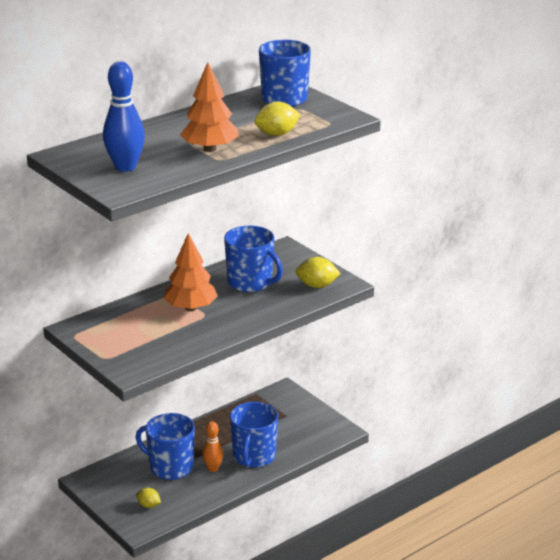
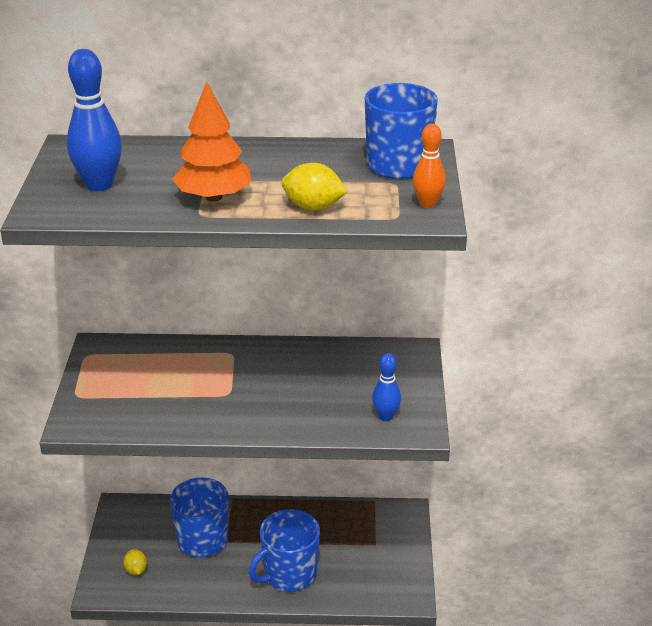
camera: 40 degrees right, 5 degrees up
orange tree [163,233,218,311] -> none
orange bowling pin [202,422,224,472] -> orange bowling pin moved to [413,124,446,208]
blue mug [224,226,283,292] -> none
yellow lemon [296,257,341,288] -> blue bowling pin [372,353,401,421]

